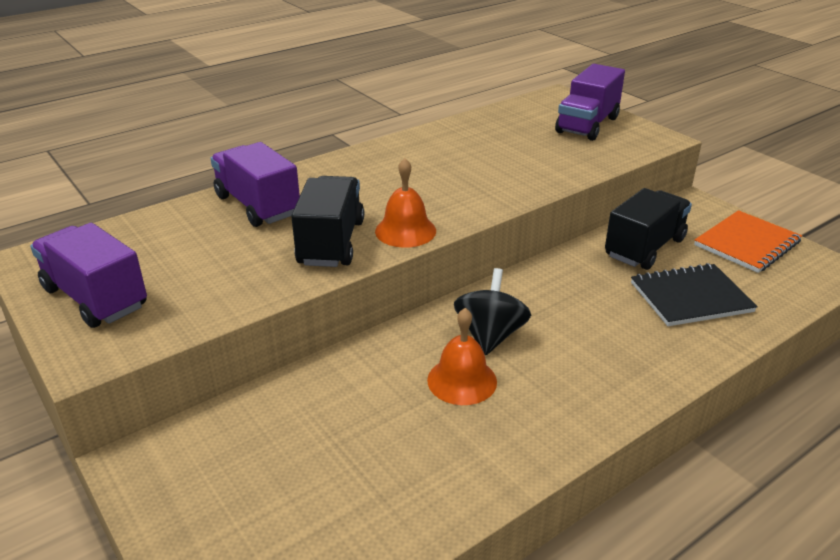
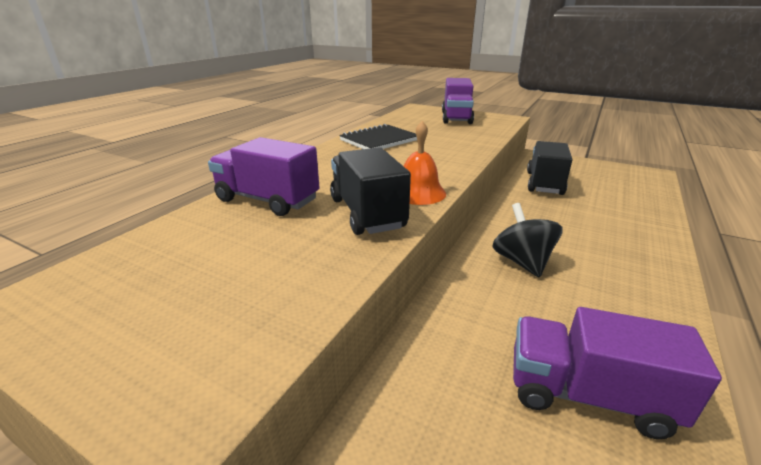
camera: 25 degrees left, 5 degrees down
purple truck [30,223,147,328] -> purple truck moved to [513,307,722,439]
orange bell [427,308,497,405] -> none
black notebook [631,263,758,326] -> black notebook moved to [339,124,417,149]
orange notebook [694,210,802,273] -> none

